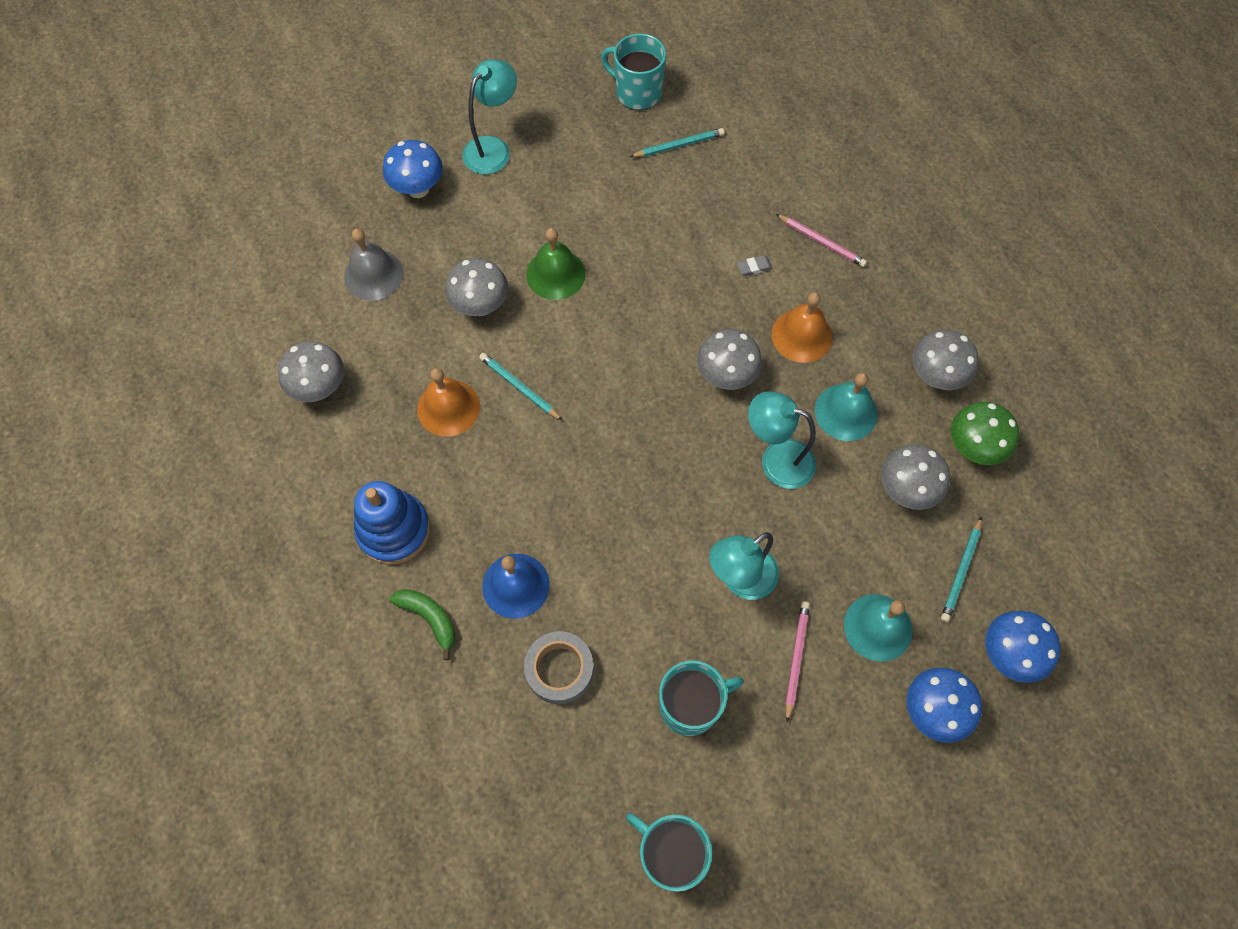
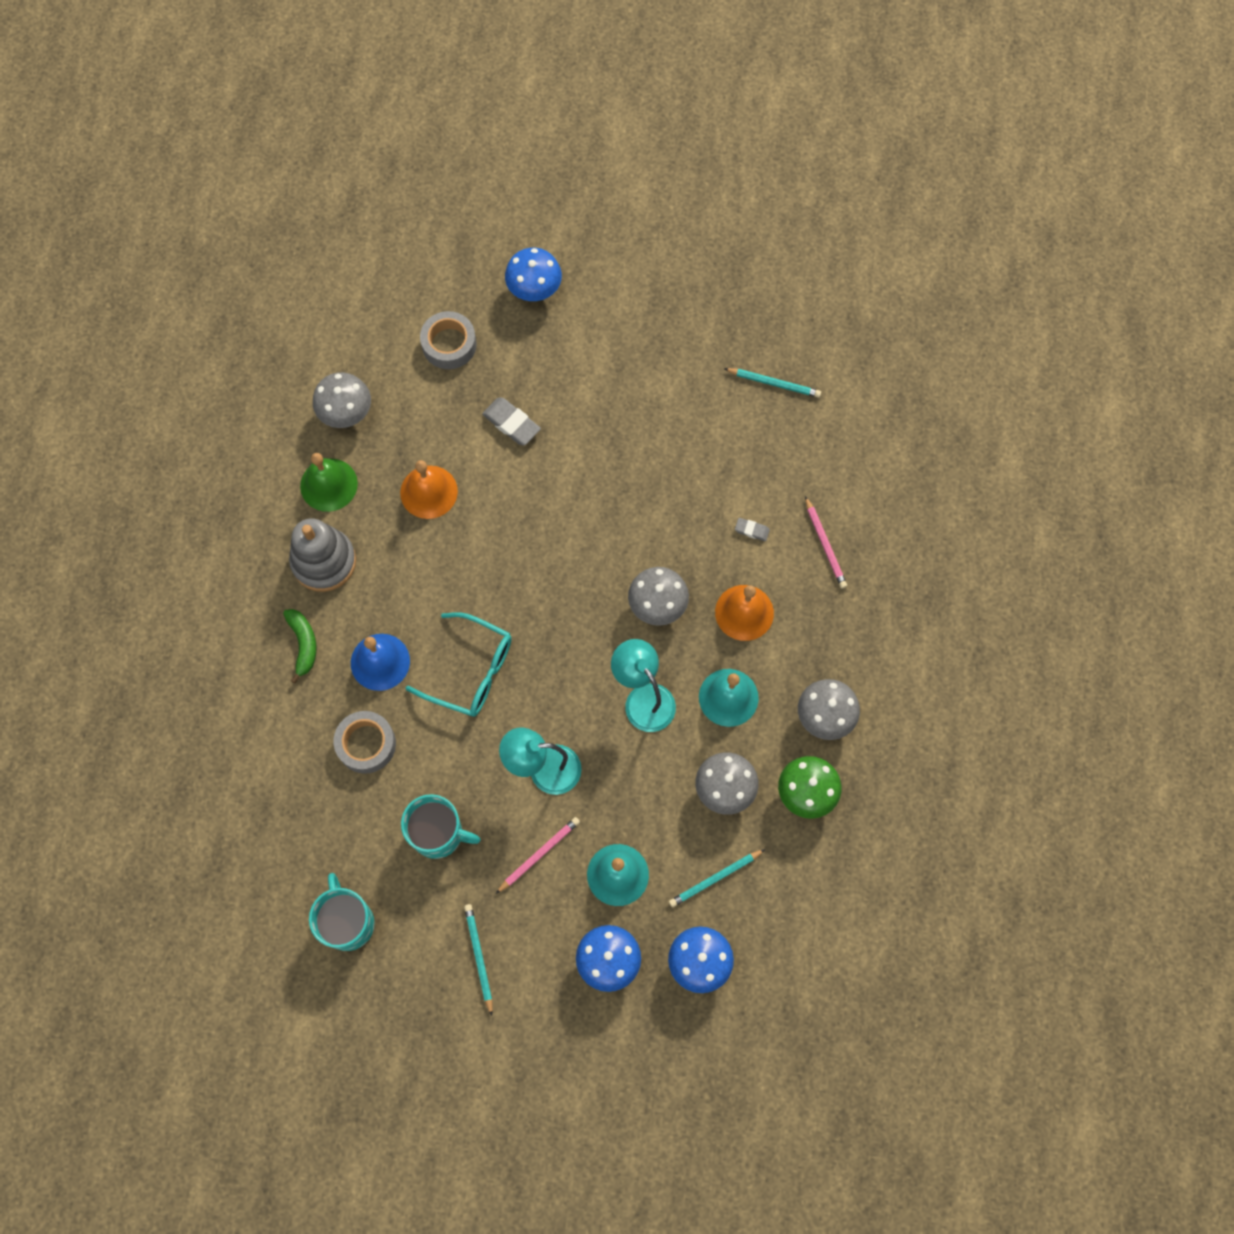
camera: 35 degrees right, 5 degrees up
grey bell [344,228,404,301] -> grey tape [420,311,477,369]
blue stacking toy [354,481,430,565] -> grey stacking toy [289,518,356,592]
grey mushroom [445,258,508,316] -> grey eraser [482,397,541,445]
turquoise lamp [462,59,517,174] -> none
turquoise pencil [479,353,563,421] -> turquoise pencil moved to [464,904,493,1016]
green bell [526,228,586,300] -> green bell moved to [300,453,358,512]
turquoise mug [601,33,666,110] -> none
none -> turquoise glasses [406,612,512,717]

